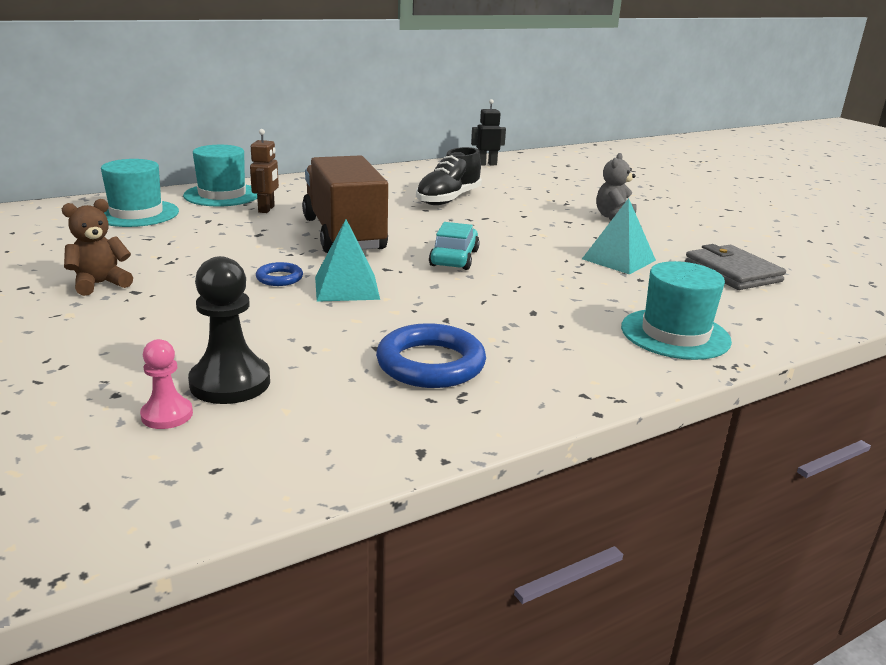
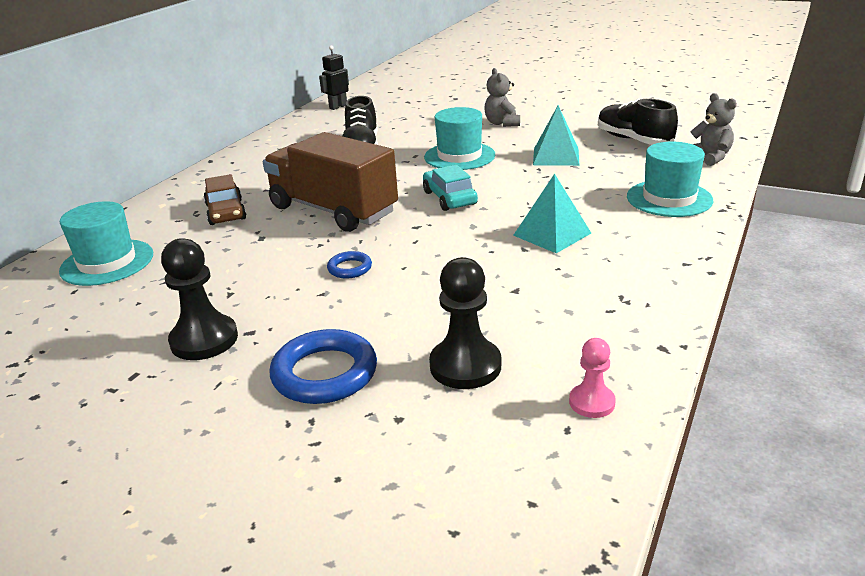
camera: 30 degrees left, 5 degrees up
brown teddy bear [62,199,133,296] -> black pawn [161,238,238,360]
pink pawn [140,339,193,429] -> pink pawn moved to [569,338,616,418]
turquoise hat [183,145,257,206] -> turquoise hat moved to [424,107,495,170]
brown robot [250,129,279,213] -> brown car [204,174,246,225]
turquoise pyramid [315,219,380,302] -> turquoise pyramid moved to [513,174,591,253]
blue ring [376,323,486,388] -> blue ring moved to [270,329,377,404]
grey wallet [685,244,786,290] -> black shoe [598,98,678,145]
none -> grey teddy bear [690,93,737,166]

